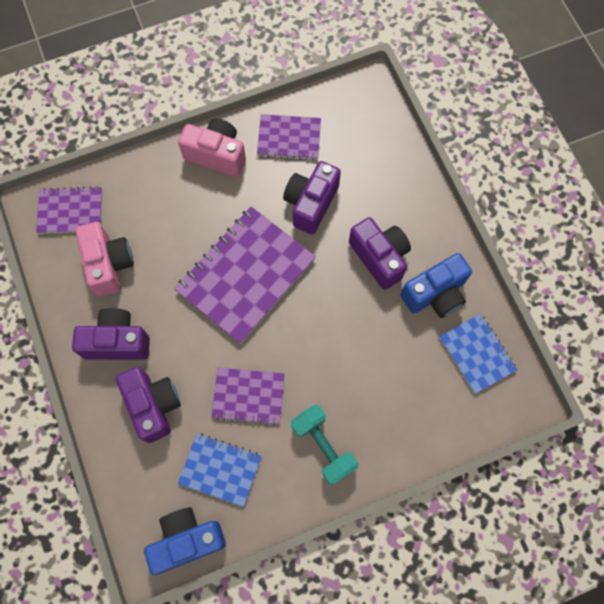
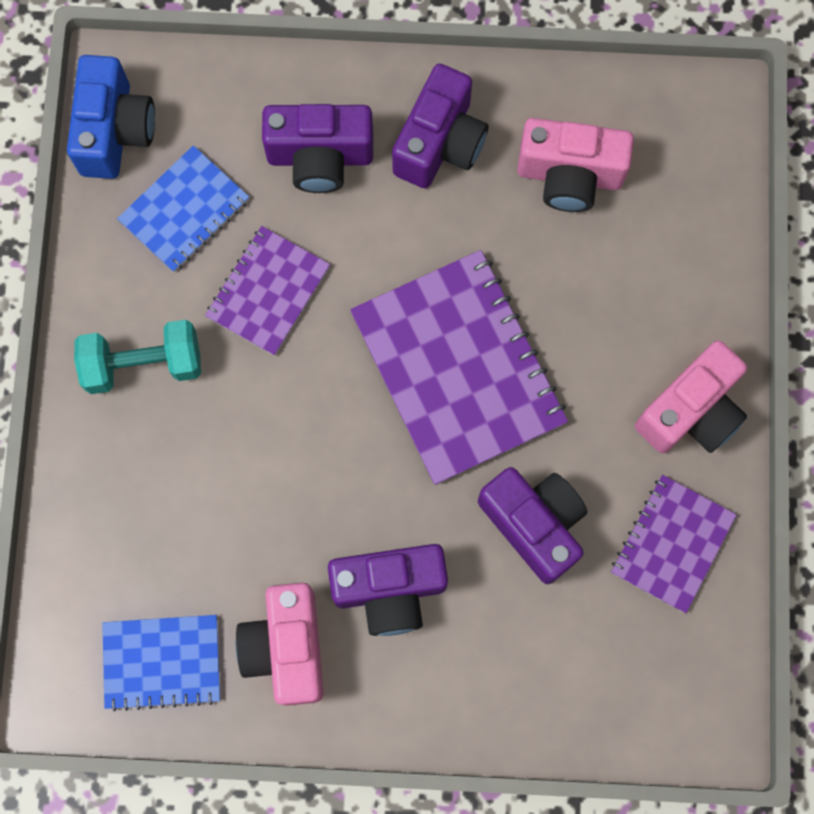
camera: 115 degrees right, 5 degrees up
purple notebook [36,186,102,234] -> none
blue camera [400,253,472,318] -> pink camera [236,583,324,706]

